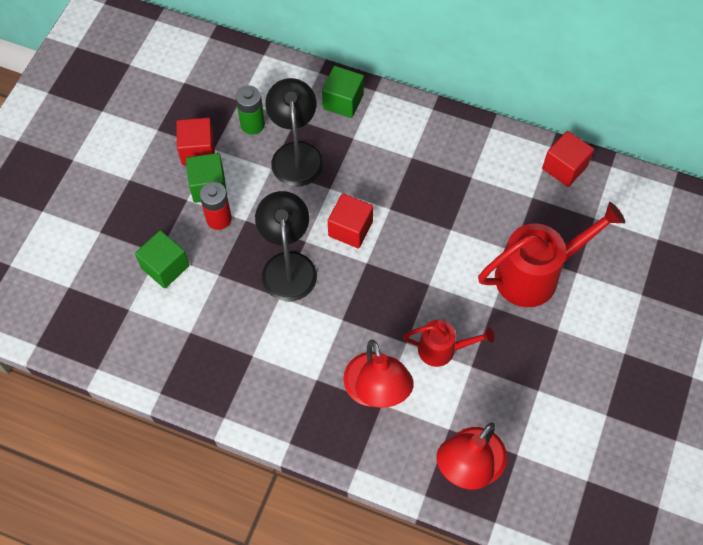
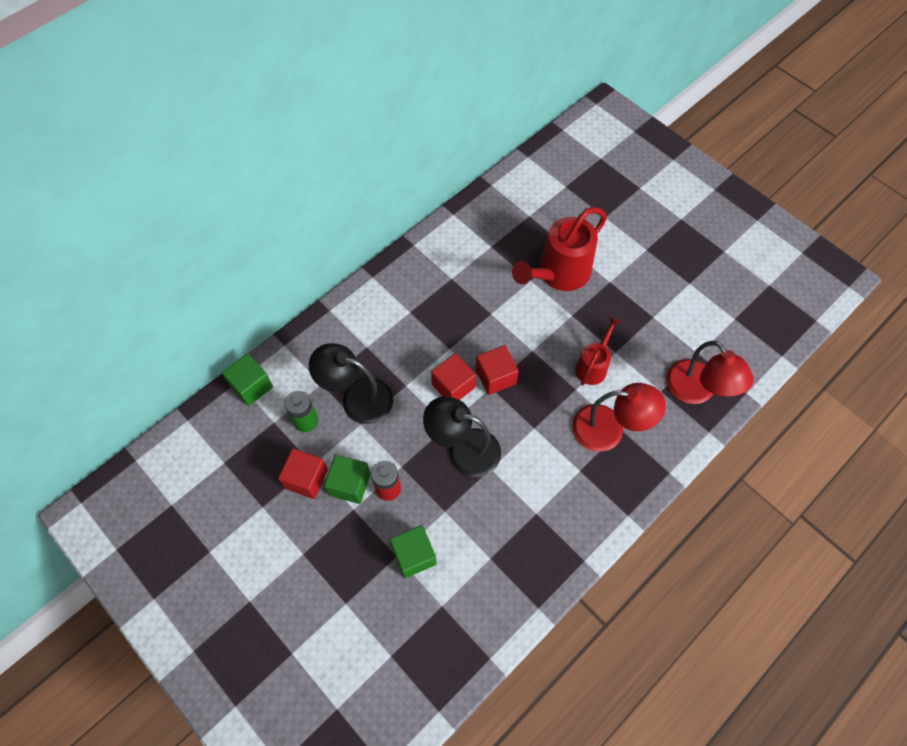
camera: 65 degrees left, 0 degrees up
green cube [322,66,364,118] -> green cube moved to [222,353,273,406]
red watering can [478,202,625,307] -> red watering can turned 135 degrees counterclockwise [512,207,607,291]
red cube [542,131,594,187] -> red cube moved to [476,345,519,395]

